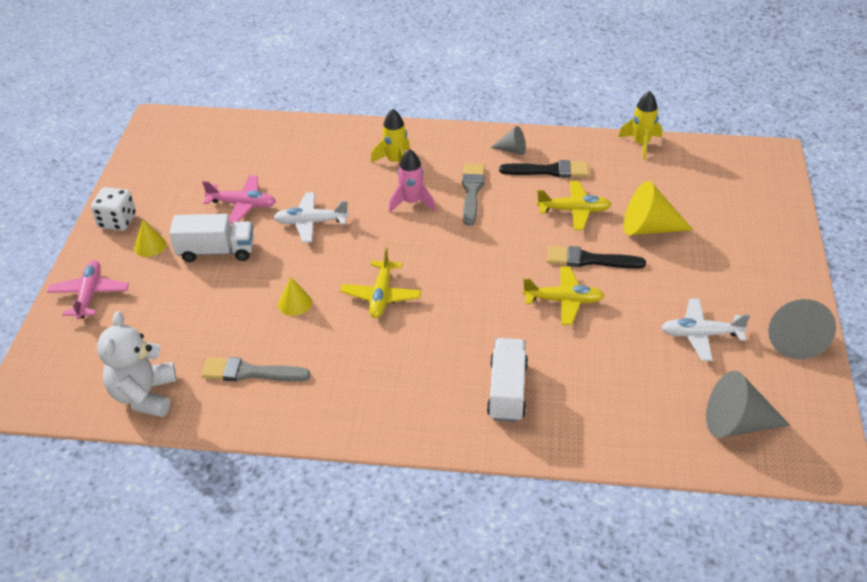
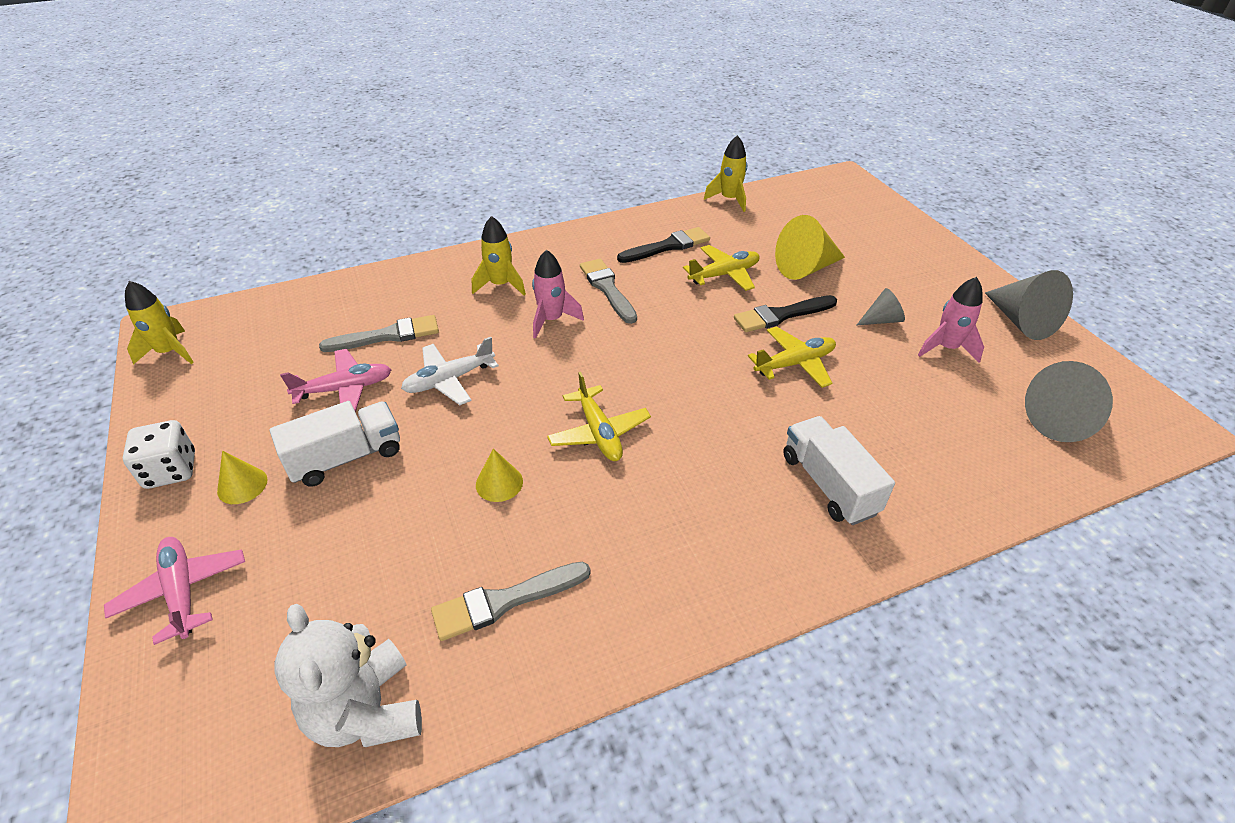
camera: 30 degrees left, 0 degrees up
grey cone [491,126,526,155] -> grey cone moved to [857,288,905,325]
white plane [661,299,750,361] -> pink rocket [918,277,984,363]
none -> yellow rocket [125,281,194,365]
none -> grey brush [319,315,439,352]

